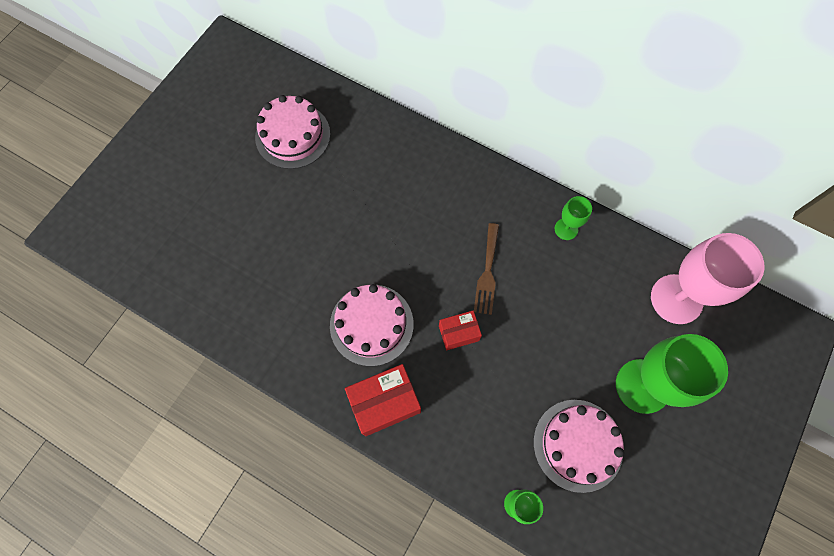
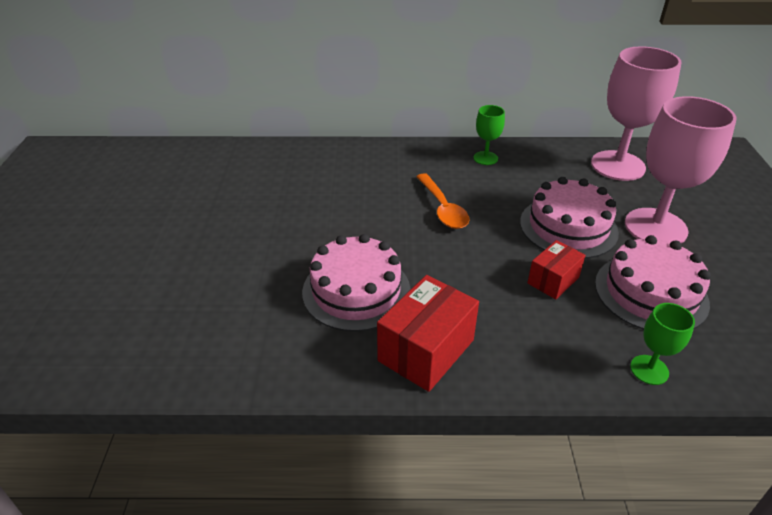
camera: 30 degrees left, 30 degrees down
pink cake [255,95,330,169] -> pink cake moved to [520,177,619,259]
red box [439,311,482,350] -> red box moved to [527,240,586,299]
brown fork [474,223,499,315] -> orange spoon [416,173,469,229]
green goblet [616,334,728,414] -> pink goblet [625,96,737,243]

